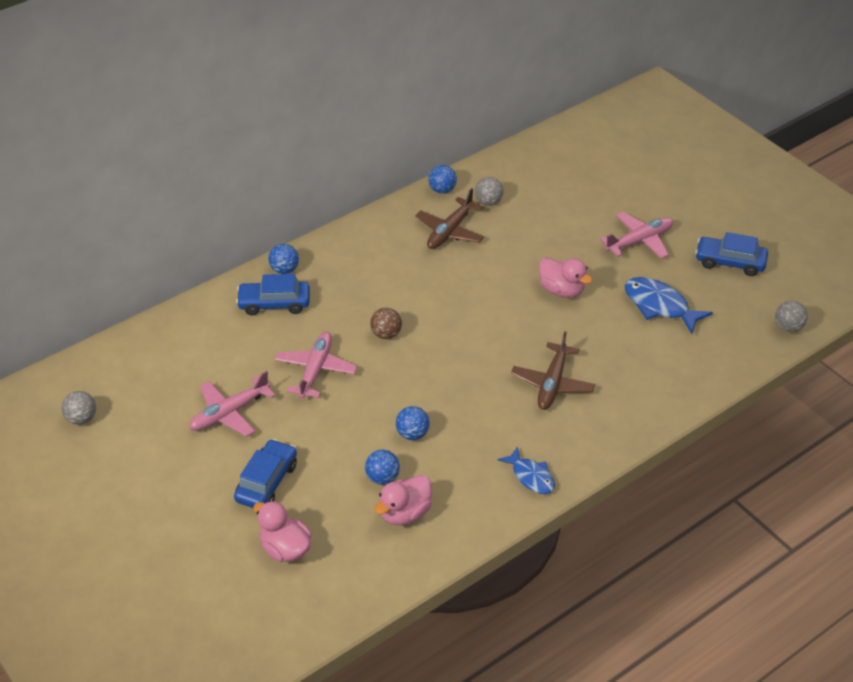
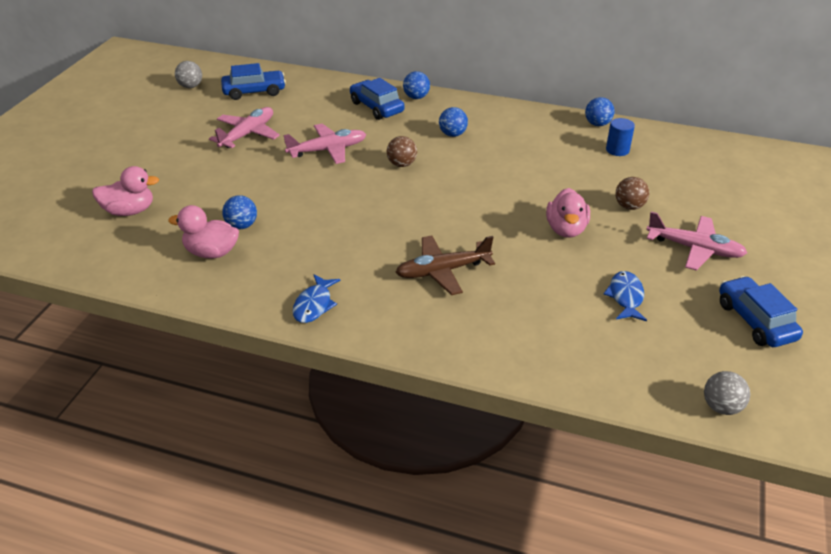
camera: 55 degrees right, 5 degrees down
pink plane [189,371,275,437] -> pink plane turned 105 degrees clockwise [209,107,280,148]
blue car [234,439,297,508] -> blue car moved to [221,63,286,100]
pink duck [253,501,312,562] -> pink duck turned 75 degrees clockwise [92,166,159,216]
blue ball [396,406,430,440] -> blue ball moved to [439,107,468,137]
brown plane [415,188,484,249] -> none
grey ball [475,177,504,206] -> blue cylinder [606,118,635,156]
blue fish [625,277,713,334] -> blue fish [604,271,647,321], size x0.65
none -> brown ball [616,177,649,210]

